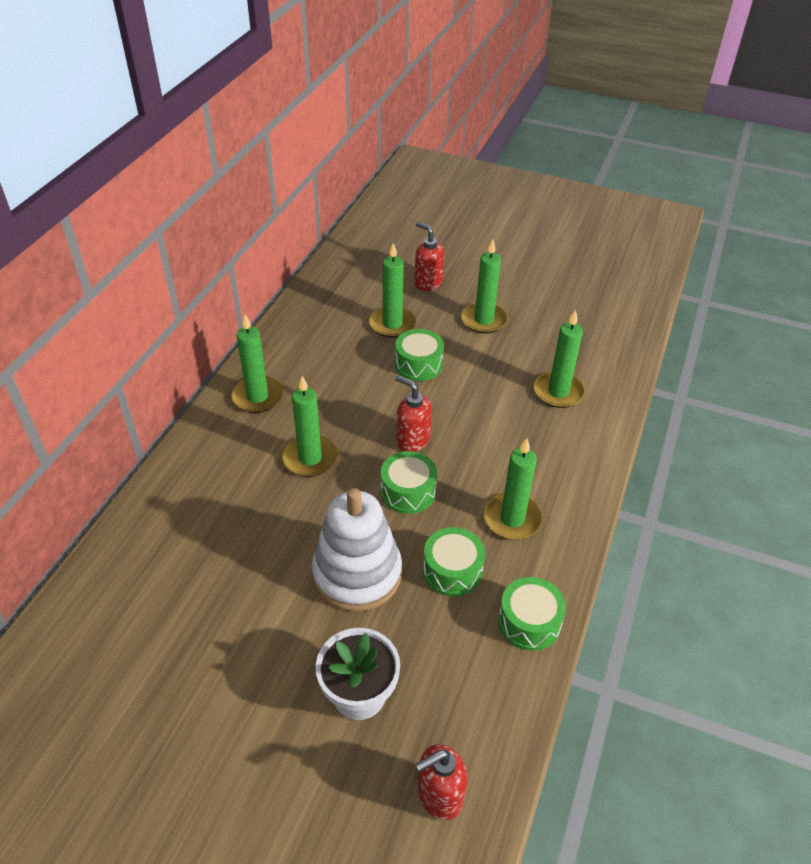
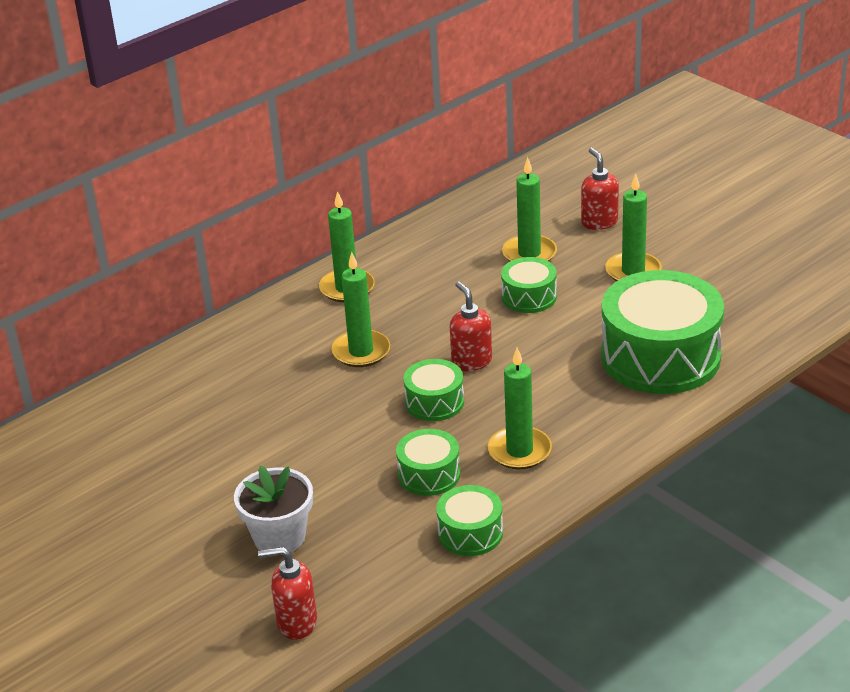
camera: 30 degrees right, 10 degrees down
white stacking toy [312,488,402,612] -> none
green candle [534,310,585,408] -> green drum [601,270,724,394]

